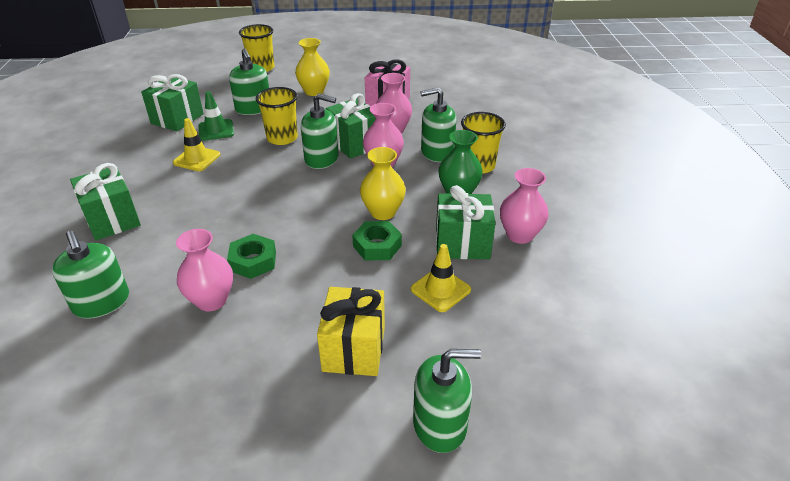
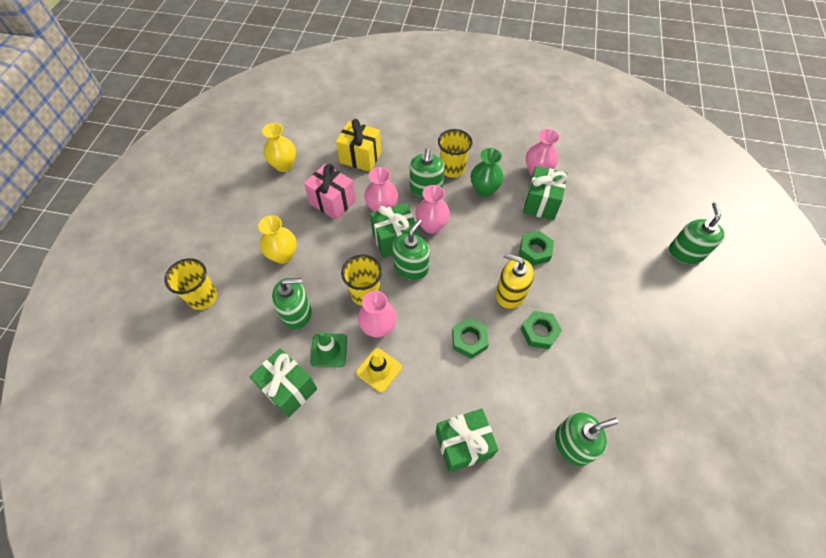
camera: 75 degrees left, 20 degrees up
pink vase [176,229,233,311] -> pink vase moved to [358,291,397,337]
yellow gift [317,287,385,376] -> yellow gift moved to [336,119,382,172]
yellow vase [360,147,406,220] -> yellow vase moved to [262,123,296,172]
yellow traffic cone [411,244,471,312] -> none
none -> green nut [452,318,489,358]
none -> yellow soap dispenser [496,253,534,309]

